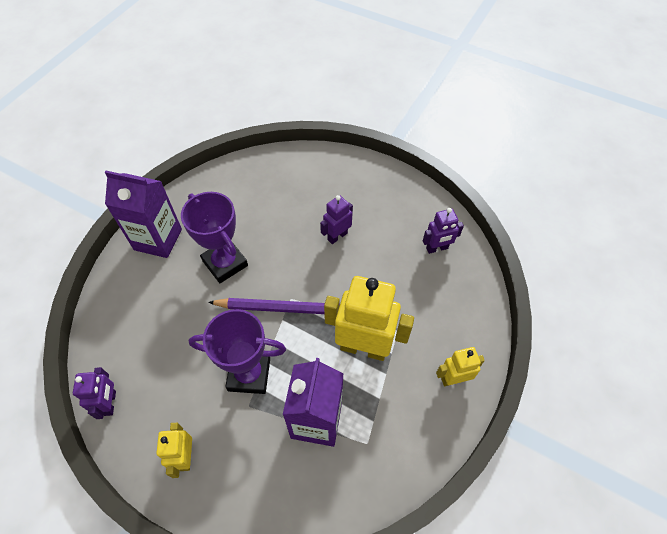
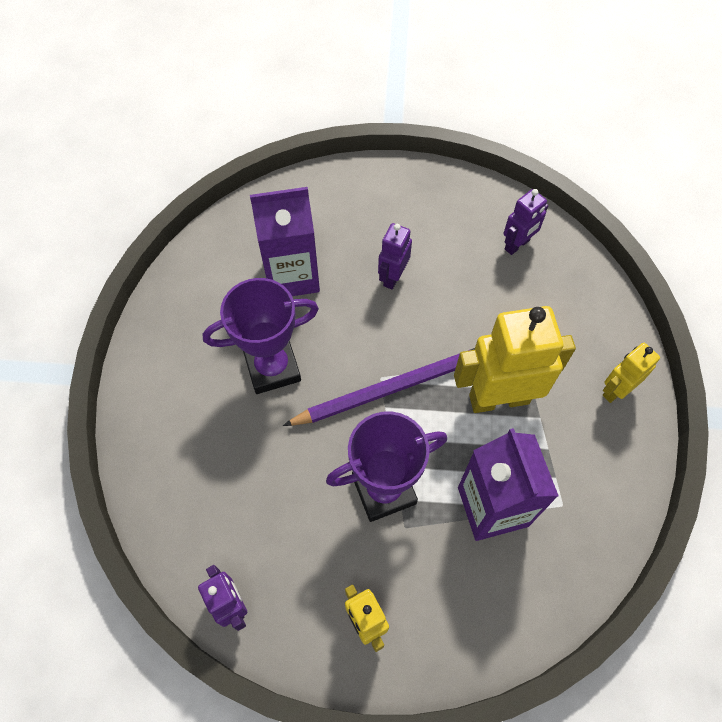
camera: 25 degrees left, 5 degrees up
purple carton [104,171,182,258] -> purple carton moved to [250,187,320,296]
purple trophy [181,192,248,283] -> purple trophy turned 45 degrees counterclockwise [203,278,319,394]

